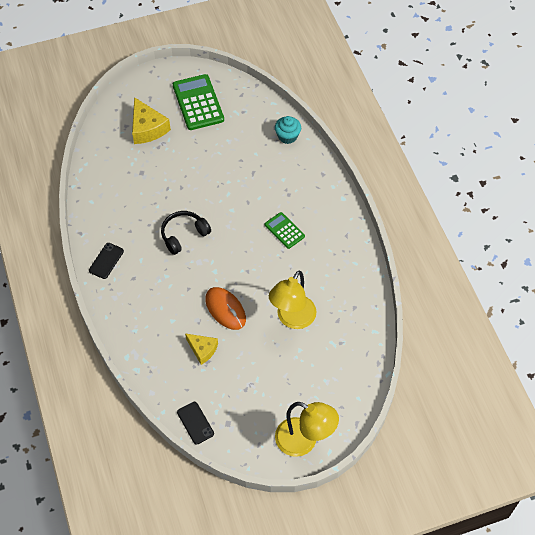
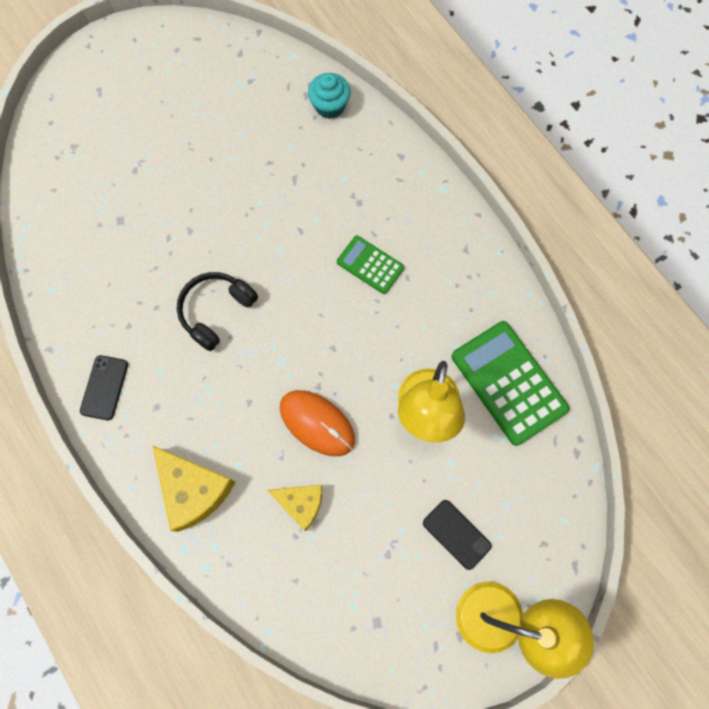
camera: 15 degrees left, 15 degrees up
yellow cheese [132,97,171,144] -> yellow cheese moved to [152,445,236,532]
green calculator [173,74,224,130] -> green calculator moved to [452,321,570,446]
black phone [177,402,214,445] -> black phone moved to [423,500,492,570]

